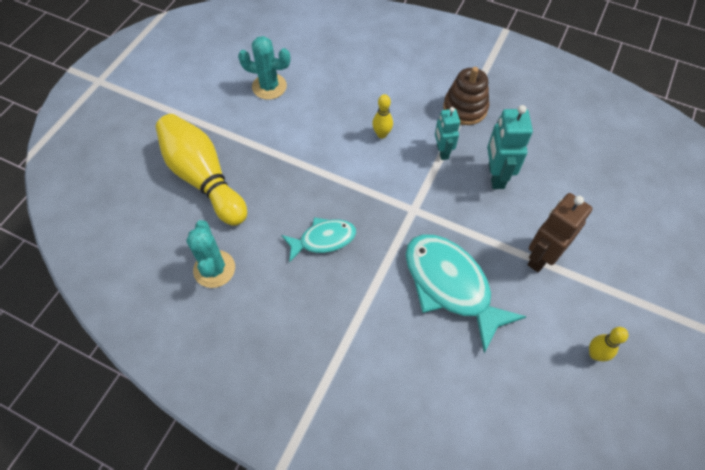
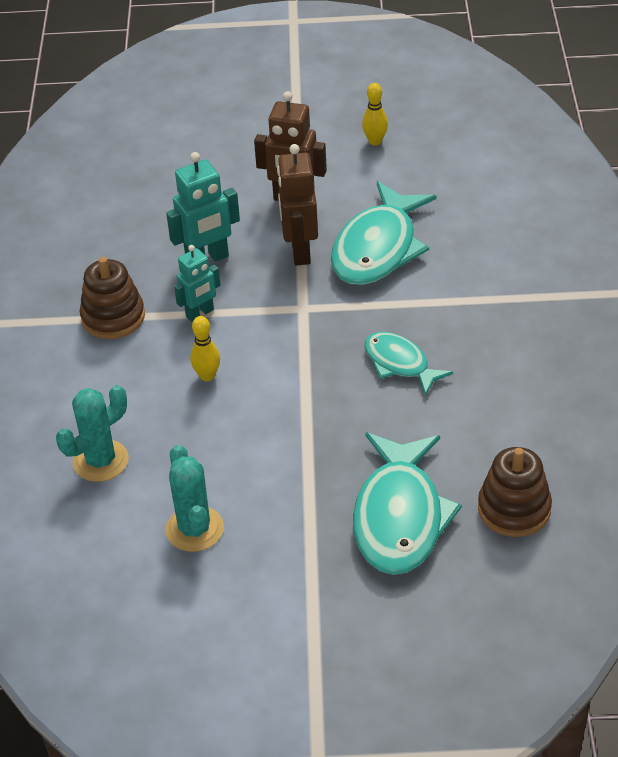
camera: 115 degrees left, 15 degrees down
yellow bowling pin [156,114,247,226] -> turquoise fish [353,433,462,575]
turquoise cactus [186,220,235,288] -> turquoise cactus moved to [56,385,129,482]
none -> brown robot [277,144,318,266]
none -> brown stacking toy [478,447,552,537]

